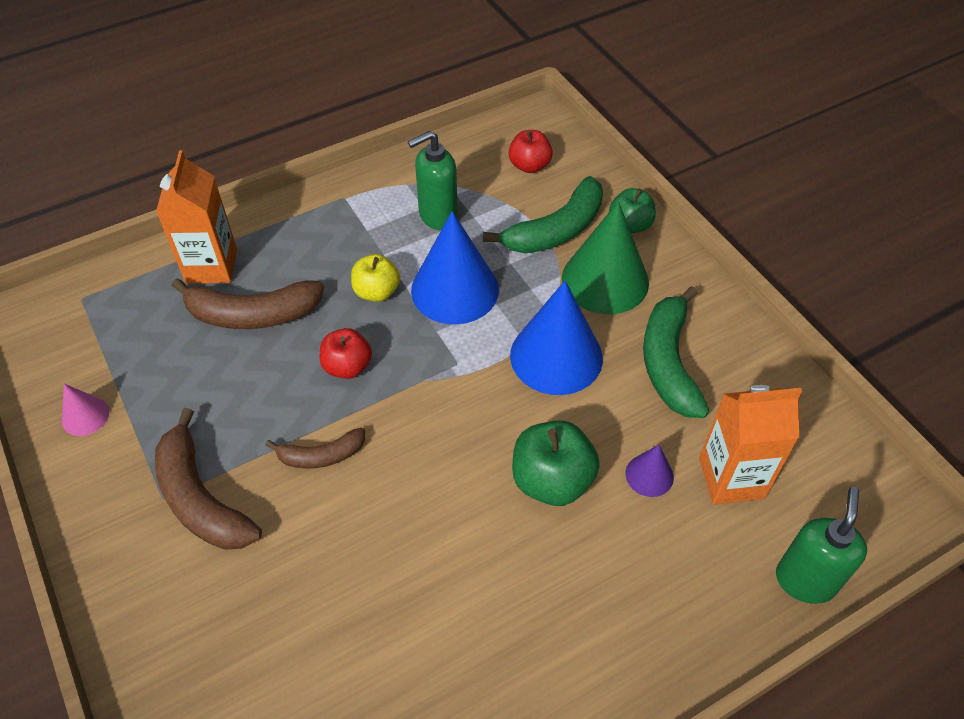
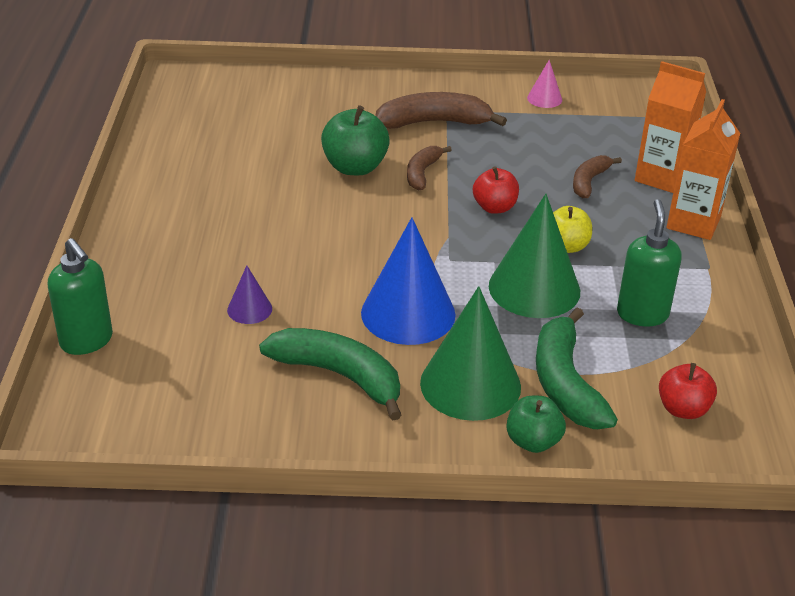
camera: 120 degrees right, 15 degrees down
brown banana [172,278,324,329] -> brown banana [573,155,622,198], size x0.58
blue cone [411,211,499,325] -> green cone [489,194,580,318]
green apple [512,420,600,506] -> green apple moved to [321,105,390,175]
orange carton [699,385,802,504] -> orange carton moved to [667,99,740,240]

